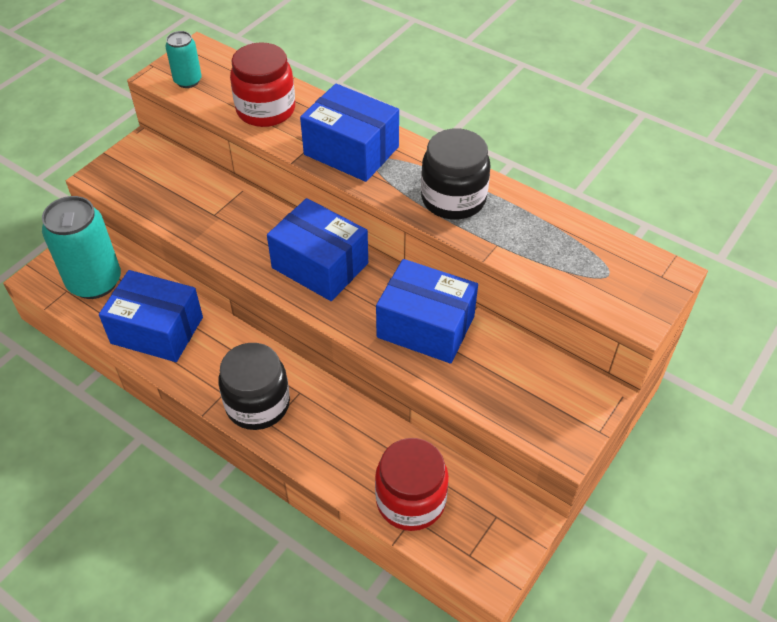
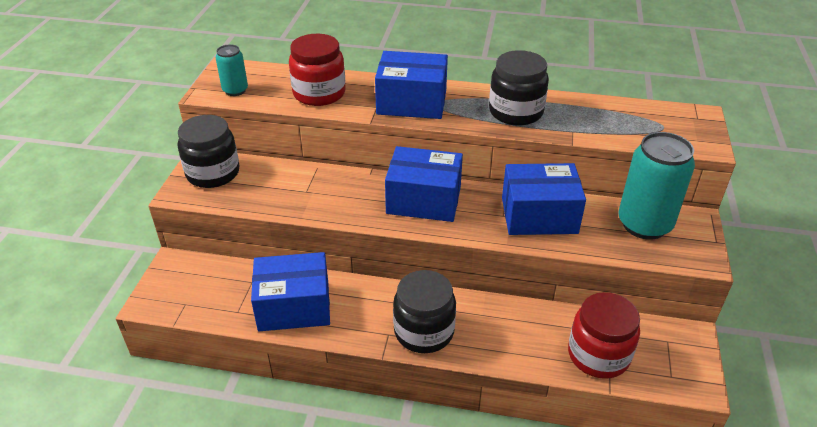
camera: 25 degrees left, 10 degrees down
turquoise can [42,196,121,299] -> turquoise can moved to [618,132,695,240]
none -> black jar [178,115,240,188]

